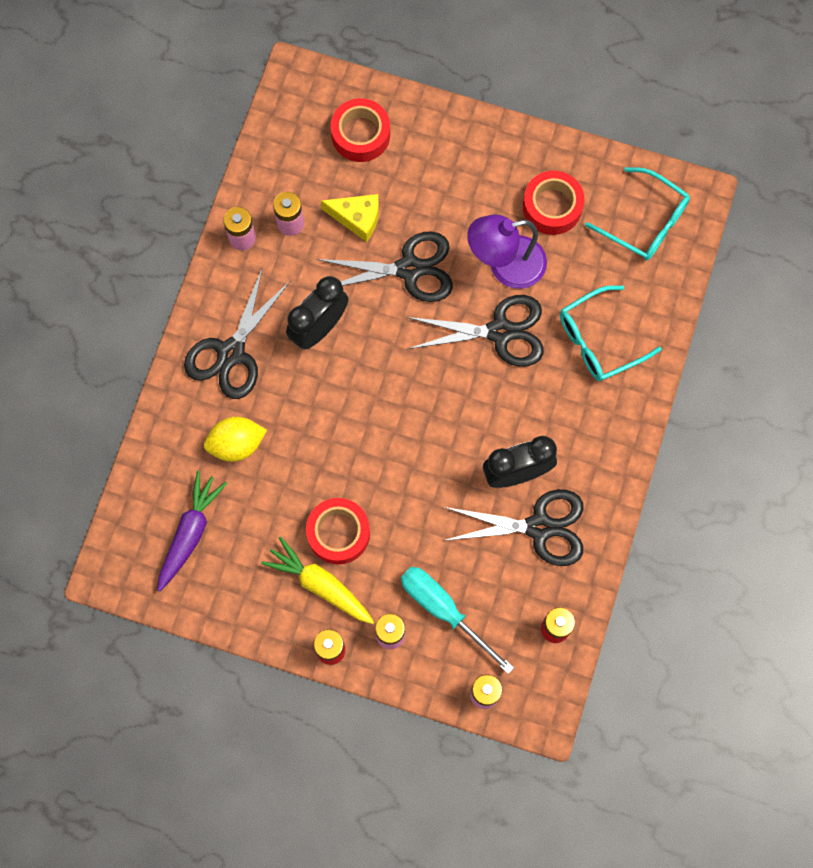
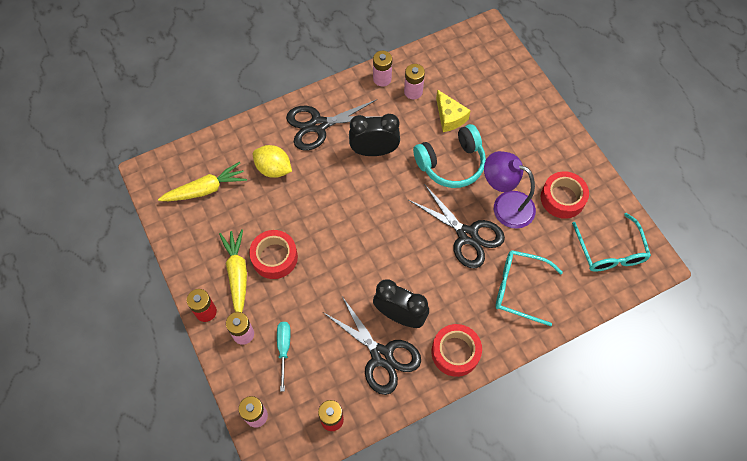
camera: 45 degrees right, 10 degrees down
purple carrot [158,471,227,591] -> yellow carrot [158,162,247,201]
black scissors [316,231,453,302] -> turquoise headphones [413,124,486,188]
red tape [331,98,390,162] -> red tape moved to [431,324,482,377]
turquoise screwdriver [401,567,514,674] -> turquoise screwdriver [277,322,291,392], size x0.64

